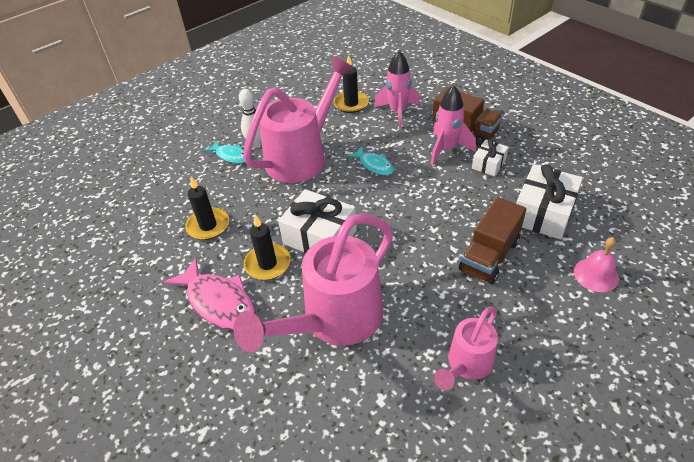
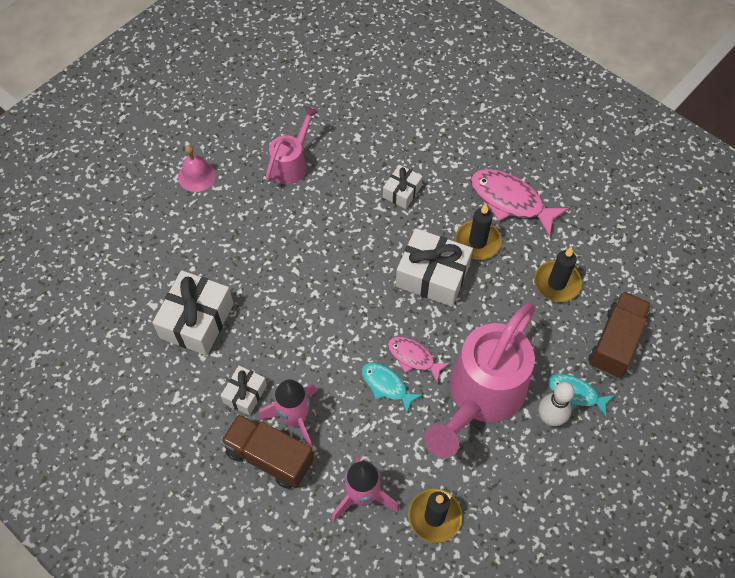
camera: 170 degrees right, 15 degrees up
pink watering can [233,214,393,352] -> white gift [383,165,422,209]
brown truck [459,197,526,284] -> brown truck moved to [588,291,651,378]
pink bell [574,237,619,292] -> pink bell moved to [178,145,216,192]
none -> pink fish [388,337,450,382]

